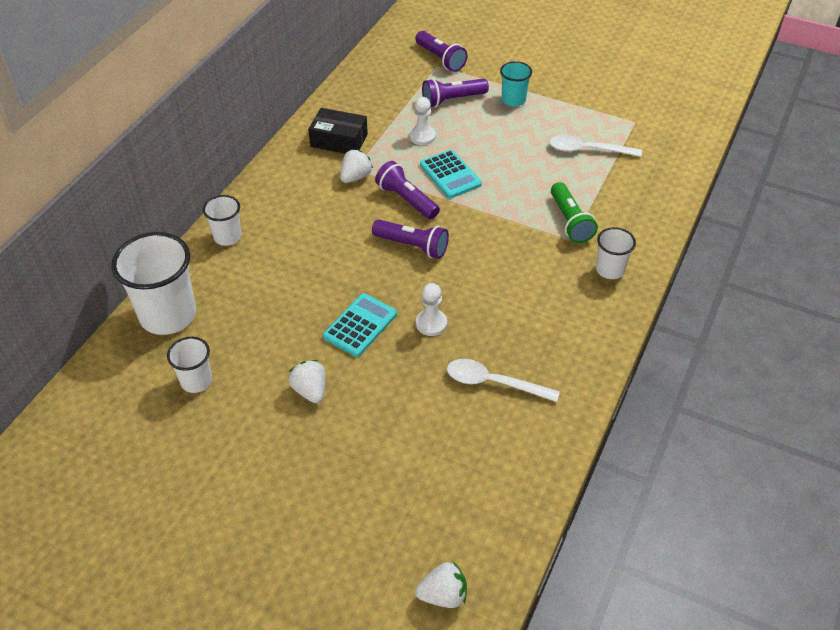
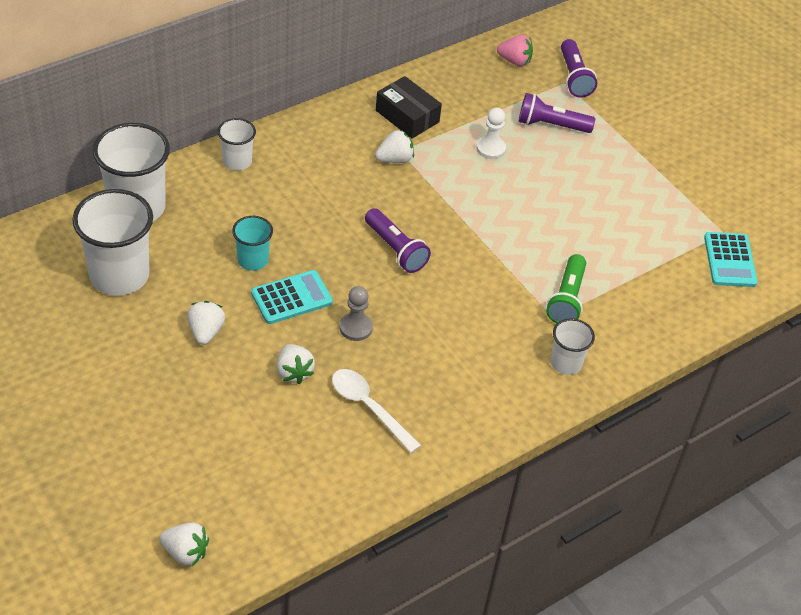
camera: 25 degrees right, 0 degrees up
white cup [167,337,213,393] -> white cup [72,189,153,296], size x1.88
purple flashlight [375,161,440,219] -> none
white pawn [416,283,447,336] -> grey pawn [340,286,373,341]
turquoise calculator [420,150,482,198] -> turquoise calculator moved to [704,232,758,287]
turquoise cup [500,61,532,107] -> turquoise cup moved to [232,216,273,271]
white spoon [549,135,642,157] -> none
none -> white strawberry [277,344,315,384]
none -> pink strawberry [497,35,533,67]

